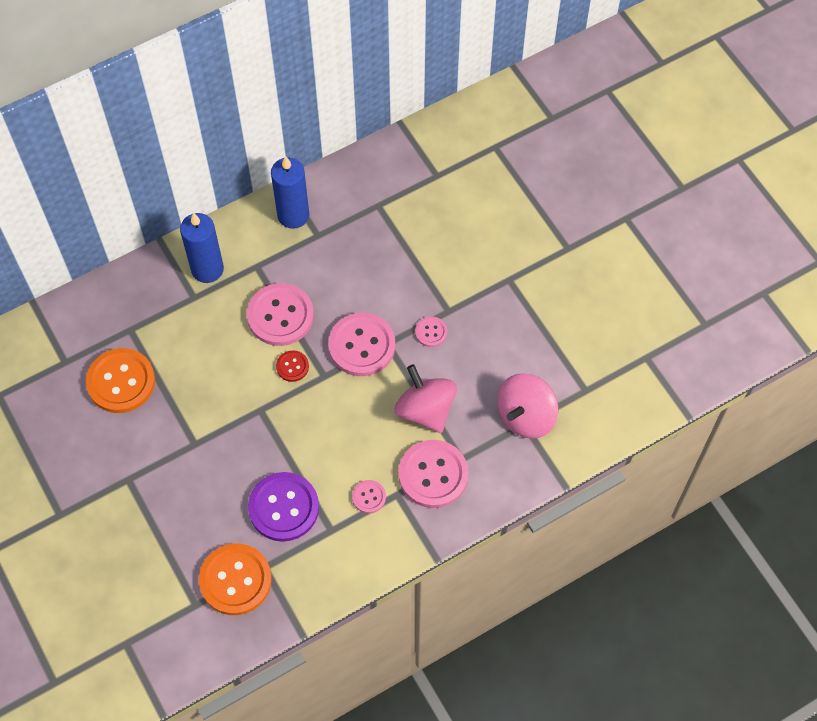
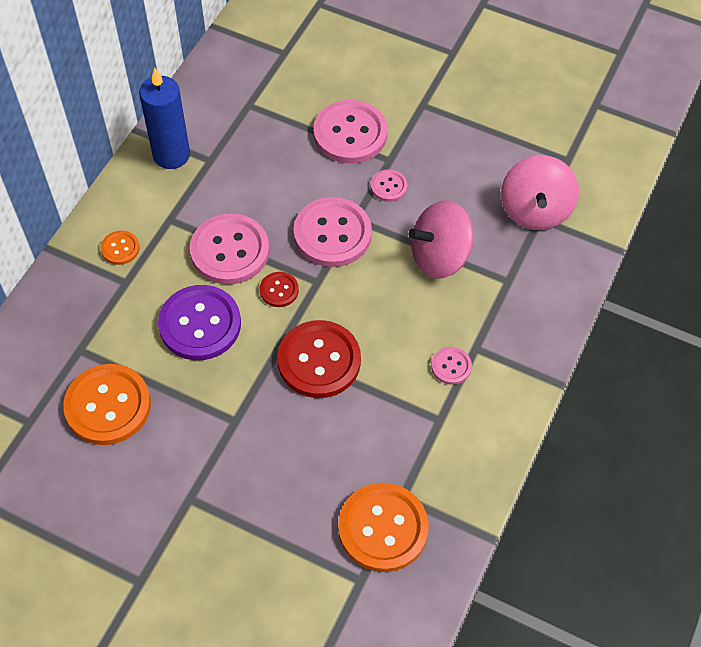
camera: 35 degrees left, 5 degrees down
blue candle [180,213,224,283] -> orange button [101,231,140,265]
purple button [248,472,319,542] -> purple button moved to [158,285,241,360]
pink spinning top [395,364,457,433] -> pink spinning top turned 45 degrees counterclockwise [409,200,473,279]
pink button [399,440,468,508] -> pink button moved to [314,100,387,163]
none -> red button [278,320,361,398]

